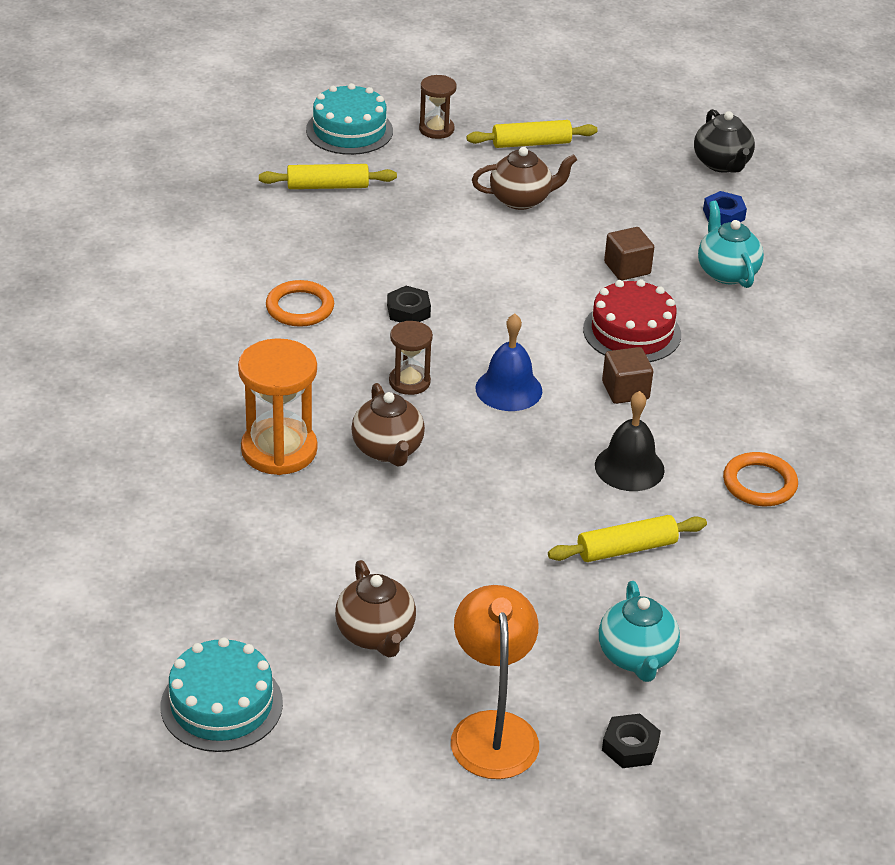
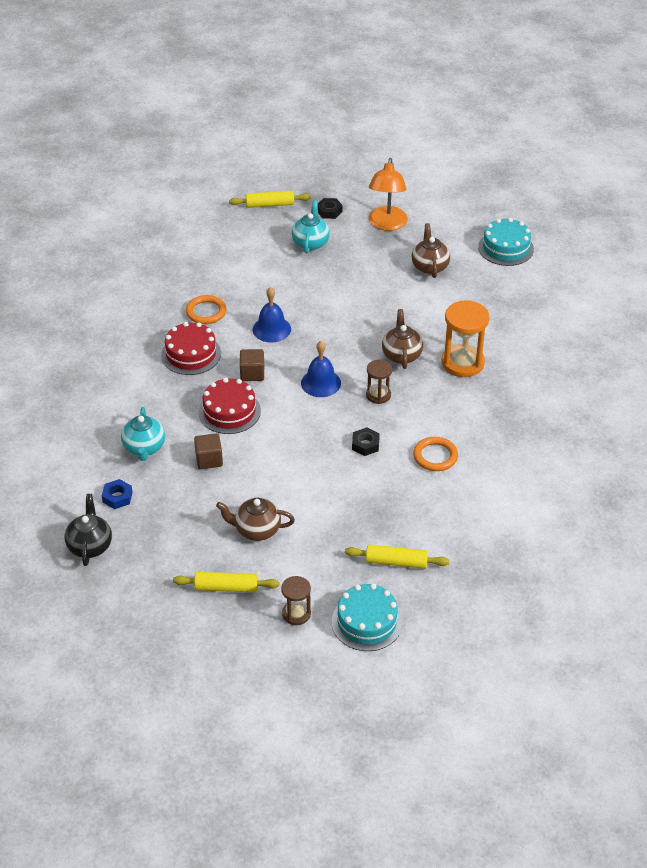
camera: 165 degrees left, 5 degrees up
yellow rolling pin [548,515,707,562] -> yellow rolling pin moved to [229,191,311,208]
black bell [595,391,665,491] -> blue bell [253,287,291,342]
none -> red cake [161,322,221,375]

